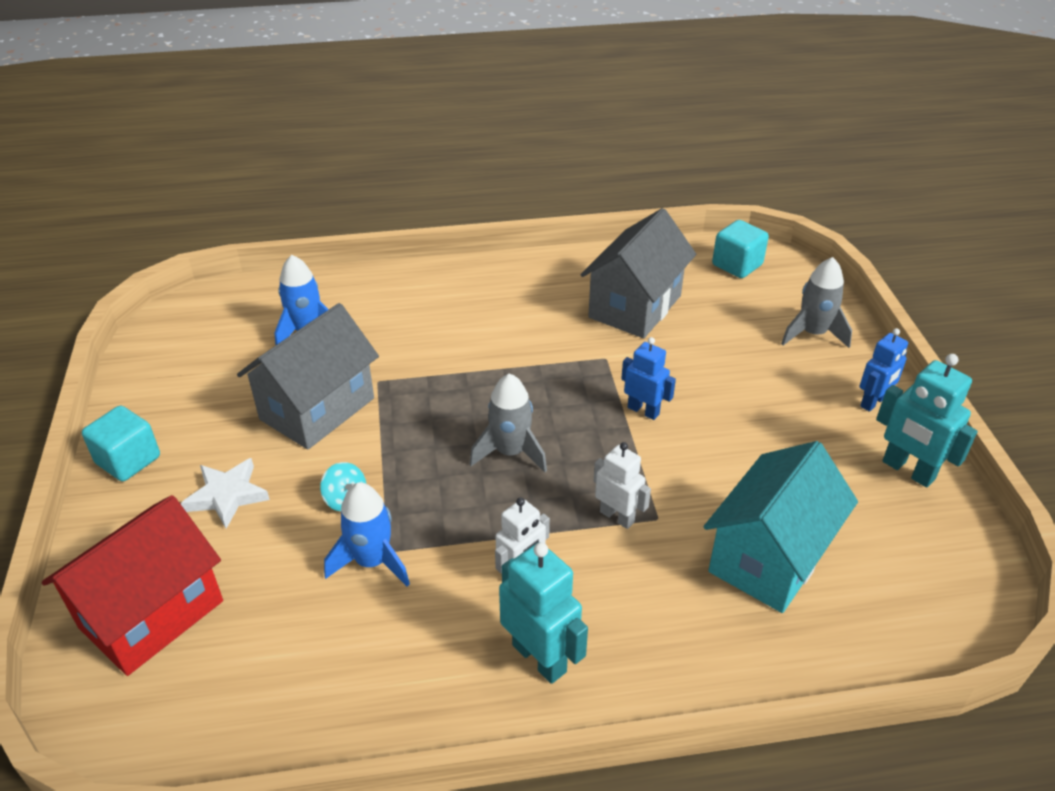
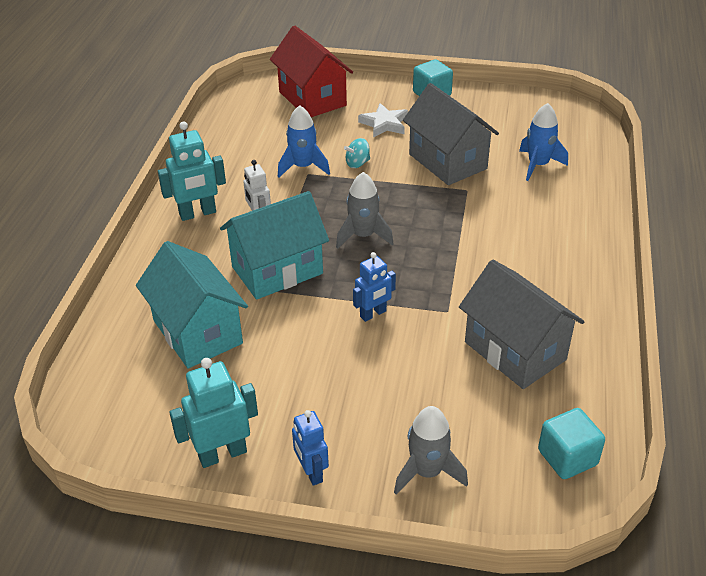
camera: 110 degrees right, 0 degrees up
white robot [594,442,651,529] -> turquoise house [220,191,329,300]

